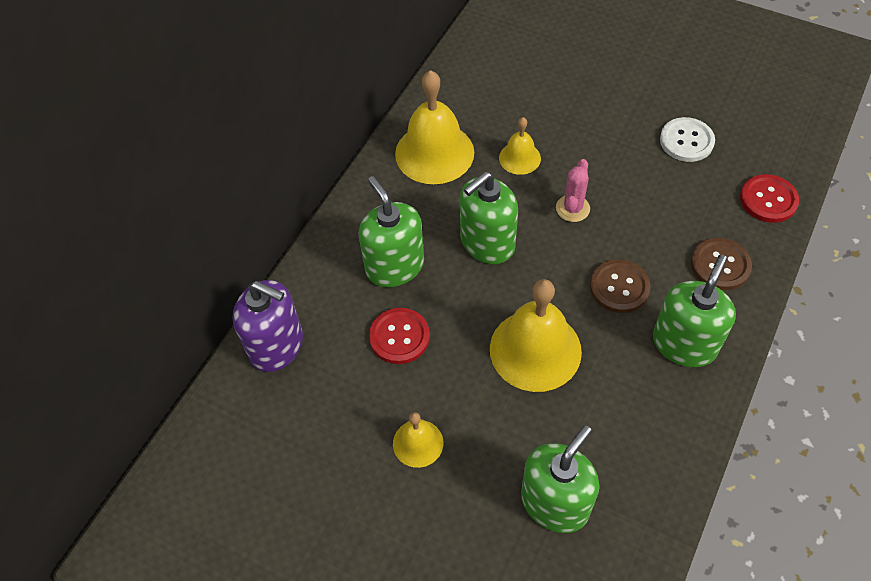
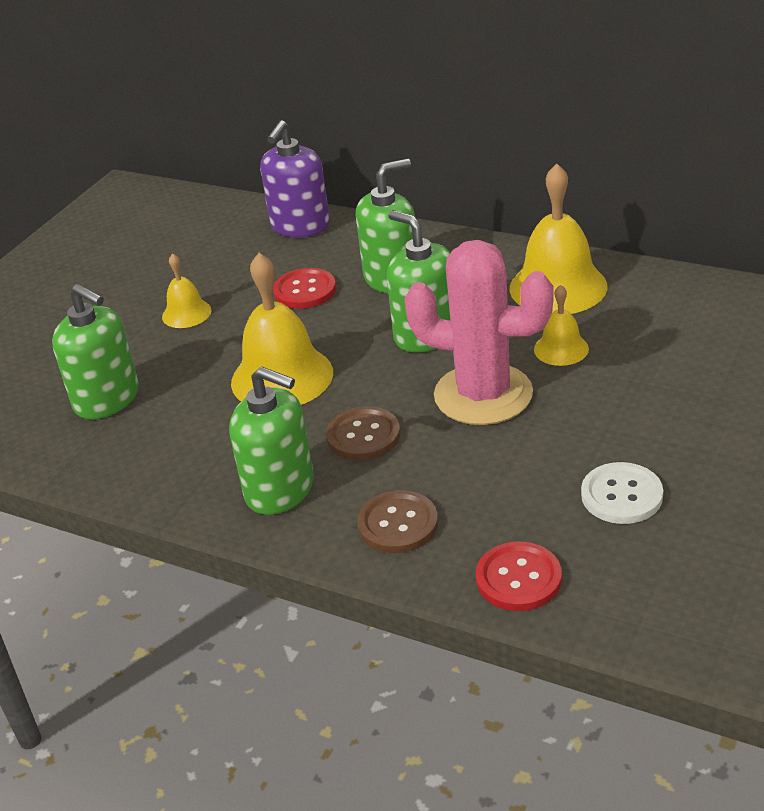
camera: 90 degrees right, 20 degrees down
pink cactus [556,159,590,222] -> pink cactus [404,240,554,425], size x2.23

